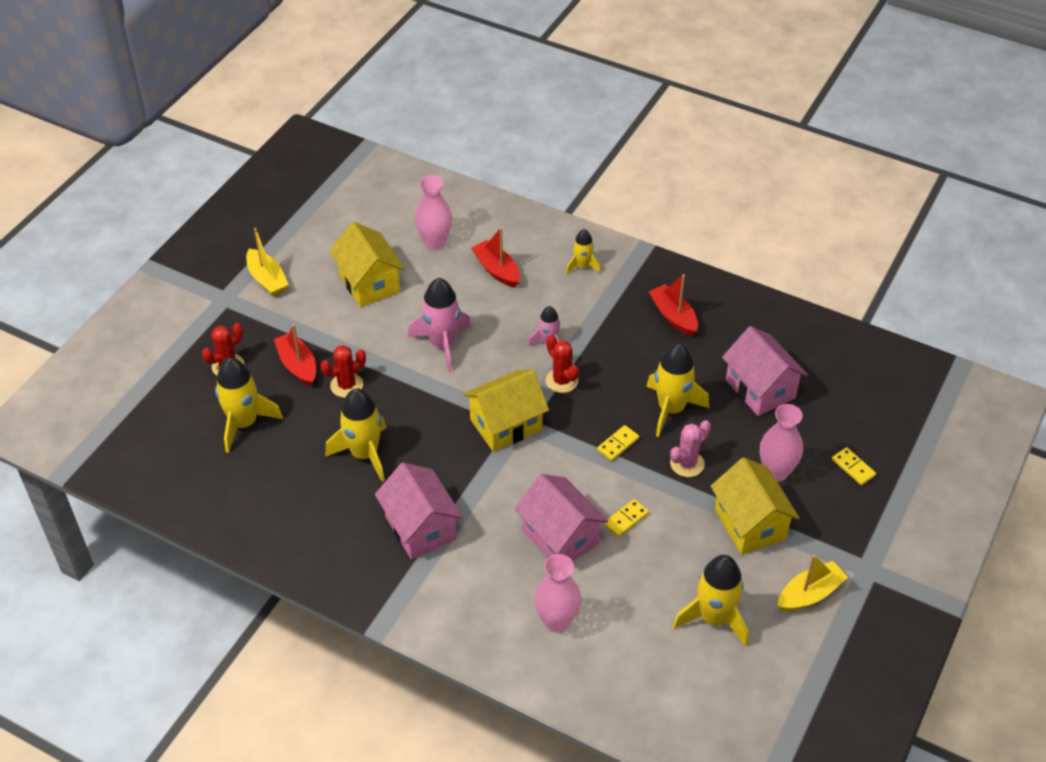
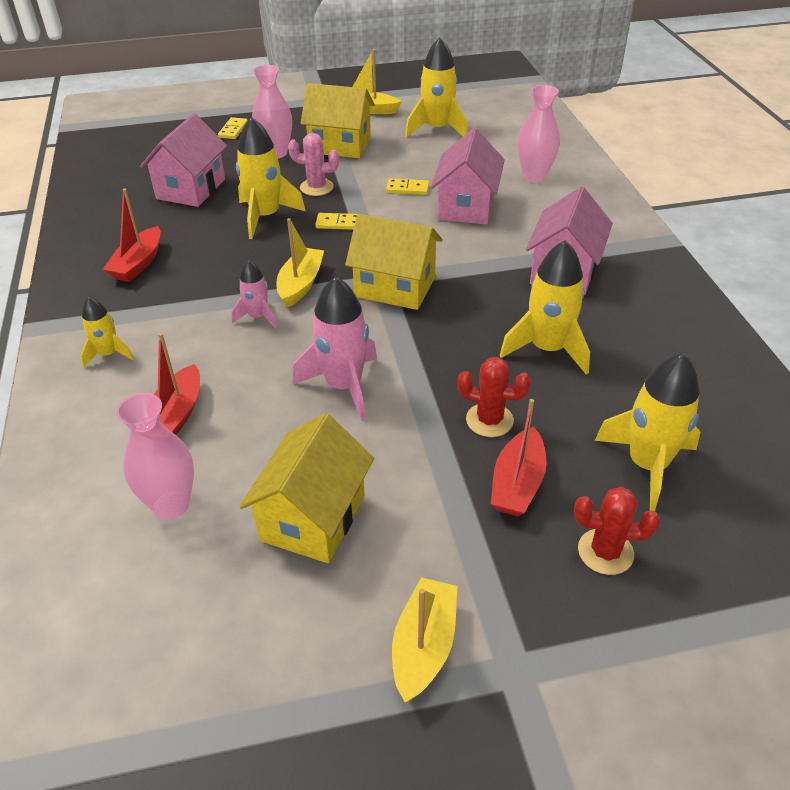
camera: 130 degrees left, 5 degrees down
red cactus [546,335,579,393] -> yellow boat [277,218,324,307]
yellow house [711,458,799,555] -> yellow house turned 75 degrees clockwise [301,83,375,158]

